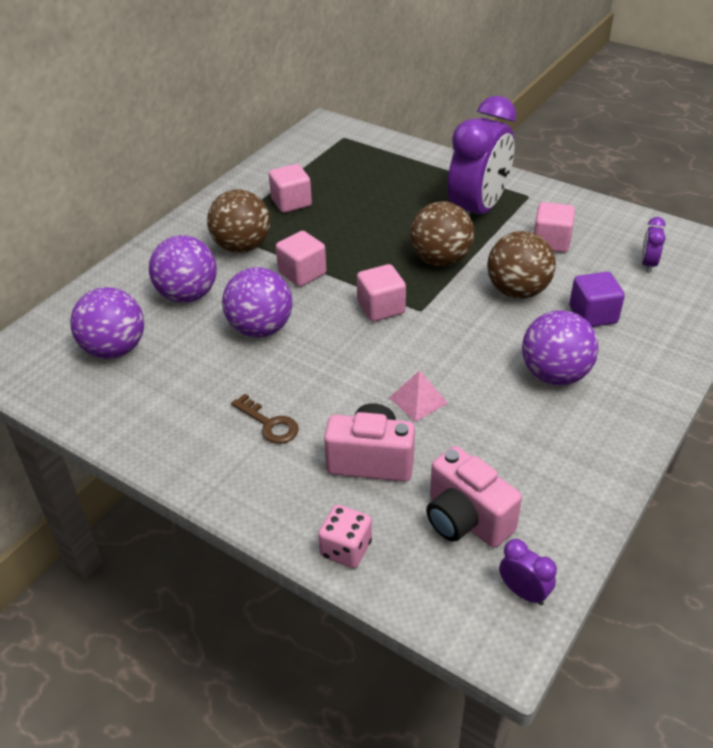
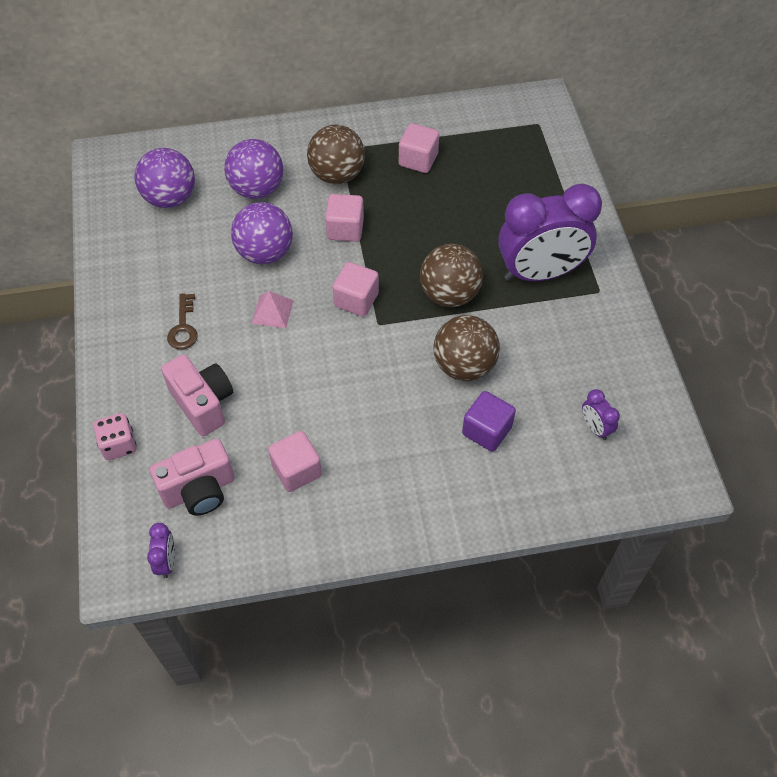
camera: 45 degrees right, 15 degrees up
pink pyramid [389,370,448,422] -> pink pyramid moved to [251,291,294,329]
pink camera [426,446,522,548] -> pink camera turned 120 degrees counterclockwise [150,439,235,516]
purple ball [522,311,599,385] -> none
pink cube [534,202,575,253] -> pink cube moved to [268,431,322,492]
purple clock [641,217,665,273] -> purple clock turned 90 degrees counterclockwise [582,389,620,440]

